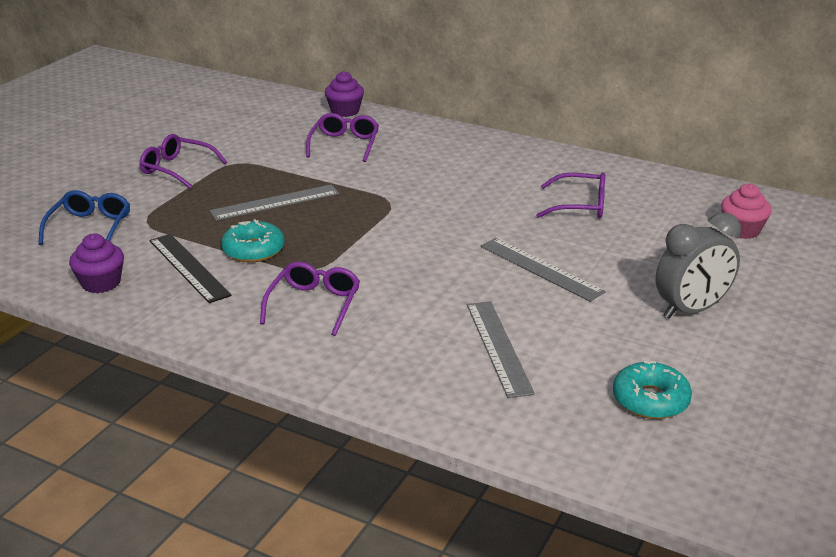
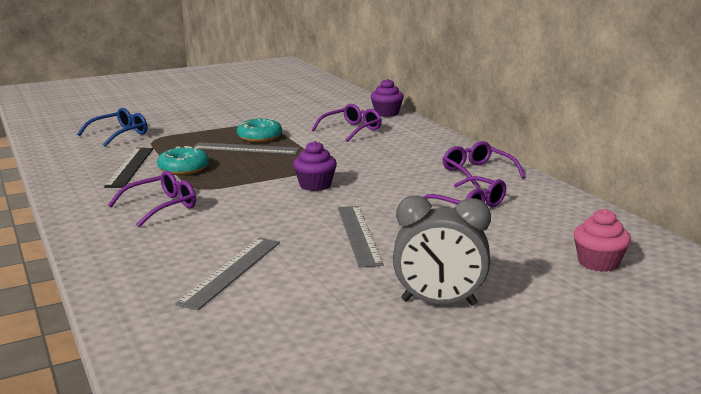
camera: 35 degrees right, 10 degrees down
purple cupcake [69,234,124,293] -> purple cupcake moved to [293,141,337,191]
purple glasses [139,134,227,189] -> purple glasses moved to [443,141,525,189]
turquoise donut [613,361,692,419] -> turquoise donut moved to [237,118,282,142]

